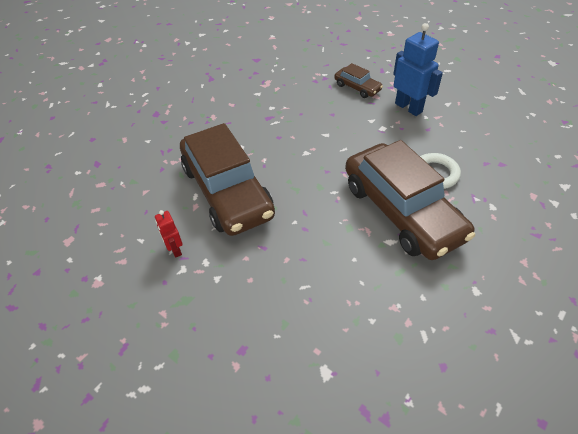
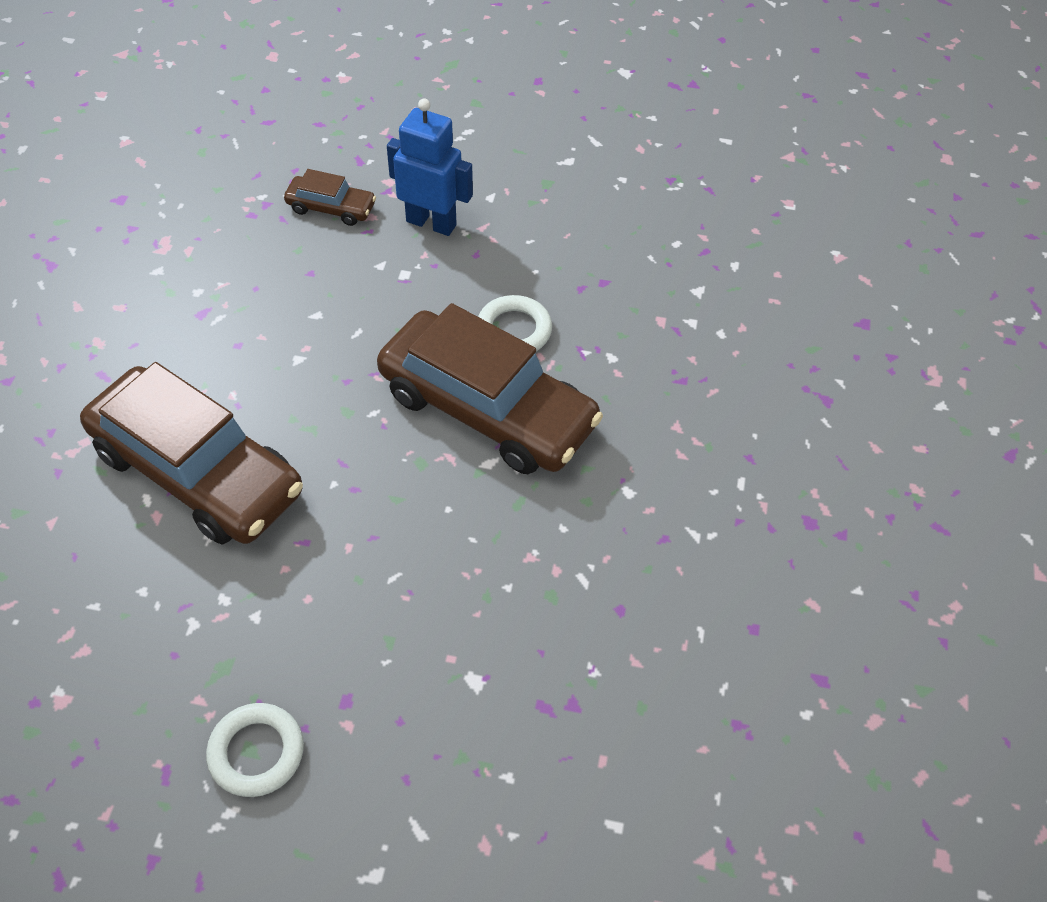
camera: 30 degrees left, 5 degrees up
red robot [155,210,183,258] -> none
none -> white ring [206,703,304,797]

